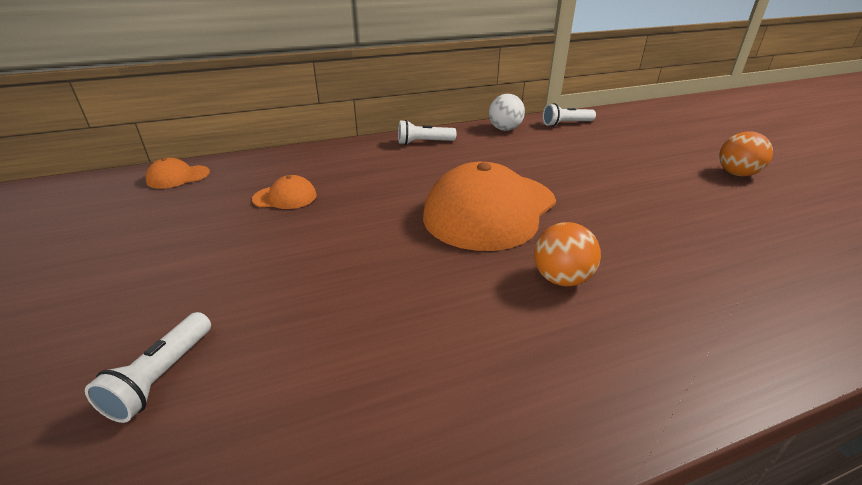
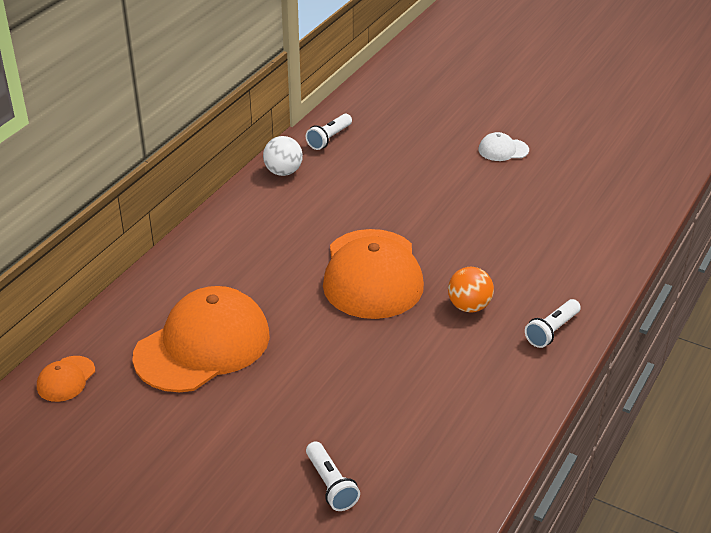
camera: 40 degrees left, 5 degrees up
orange cap [252,175,316,209] -> orange cap [132,286,270,392], size x2.31
white flashlight [398,120,456,145] -> white flashlight moved to [525,299,581,348]
orange ball [719,131,773,176] -> white cap [478,132,529,161]

